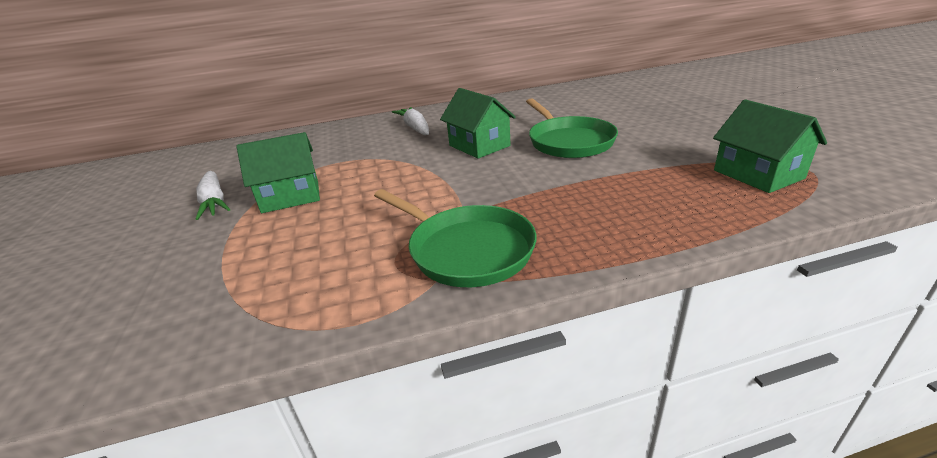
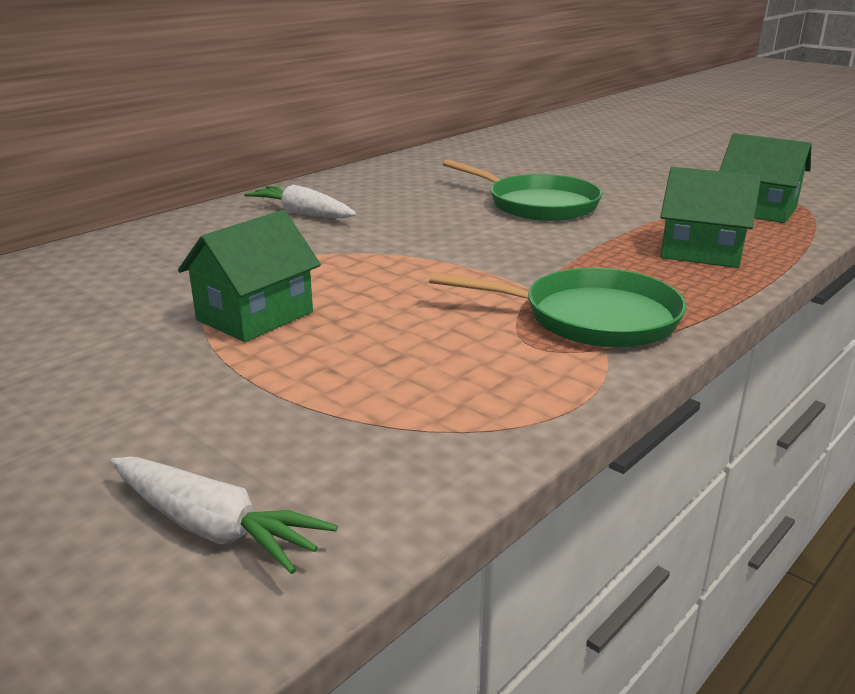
camera: 35 degrees left, 5 degrees down
white carrot [196,171,230,220] -> white carrot moved to [110,457,338,574]
green house [440,88,516,159] -> green house moved to [660,167,761,268]

